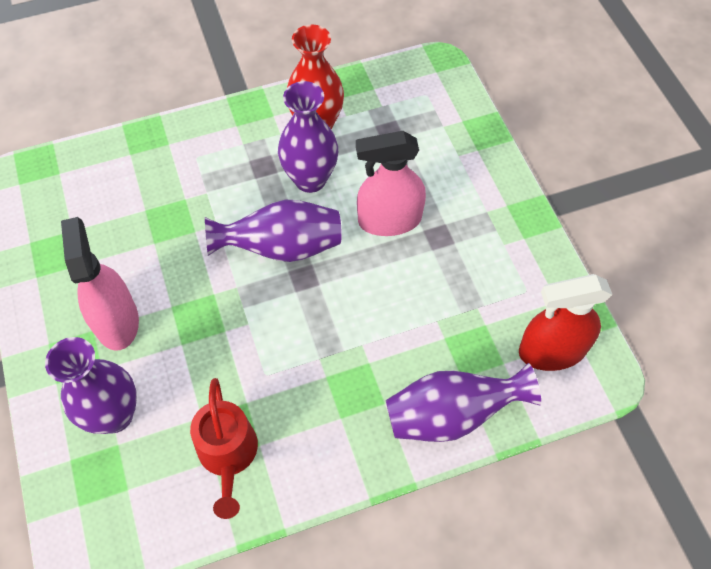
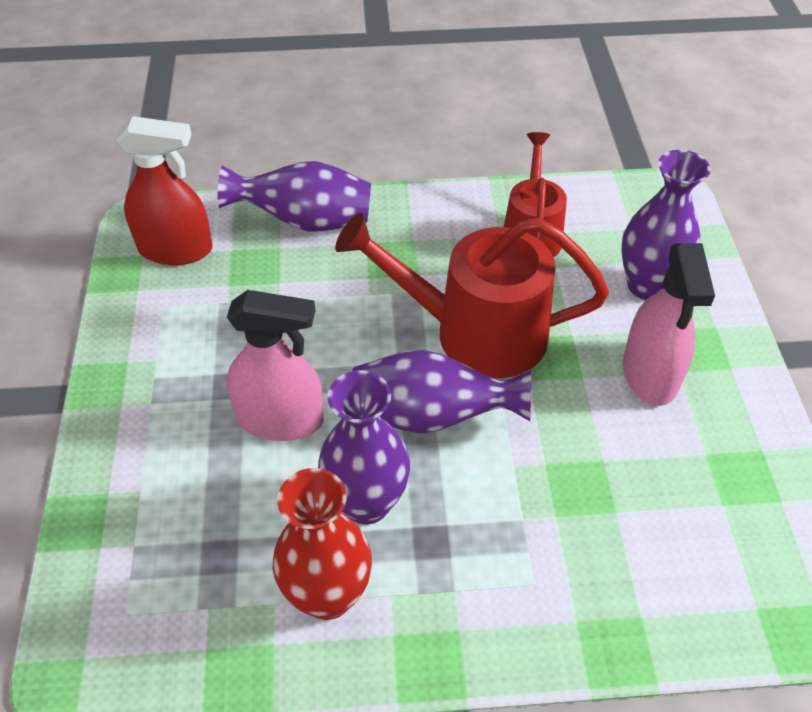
camera: 165 degrees left, 10 degrees down
none -> red watering can [335,213,609,378]

